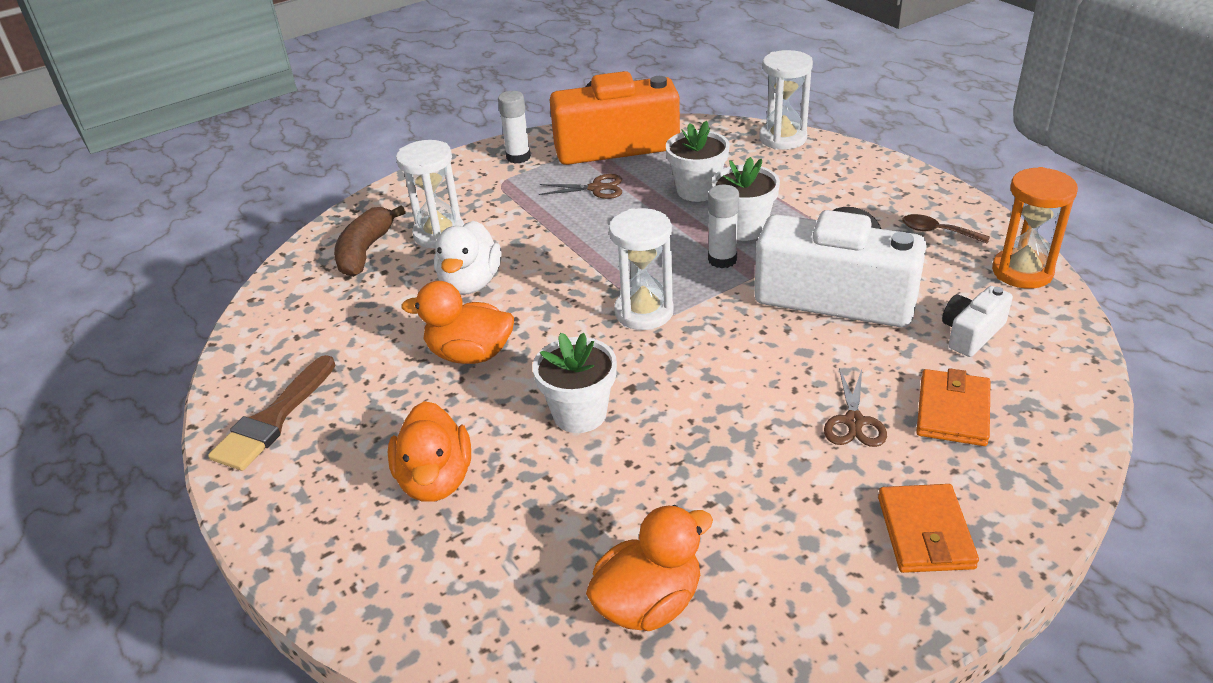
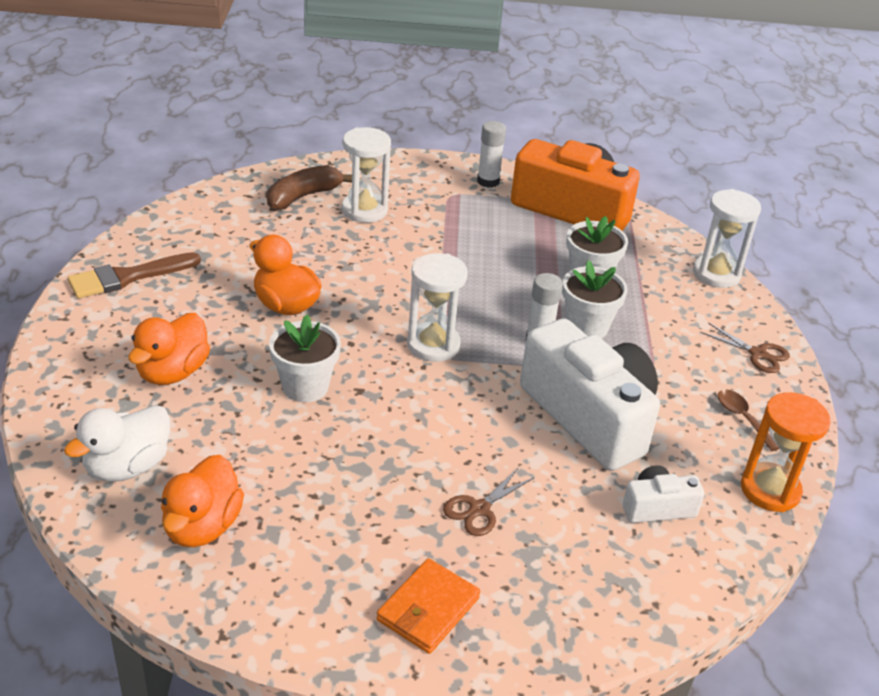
camera: 30 degrees right, 0 degrees up
white duck [434,221,501,295] -> white duck moved to [64,405,170,482]
brown scissors [539,174,622,199] -> brown scissors moved to [700,323,790,373]
orange duck [586,505,713,631] -> orange duck turned 105 degrees clockwise [161,455,244,547]
orange wallet [916,368,990,446] -> none

